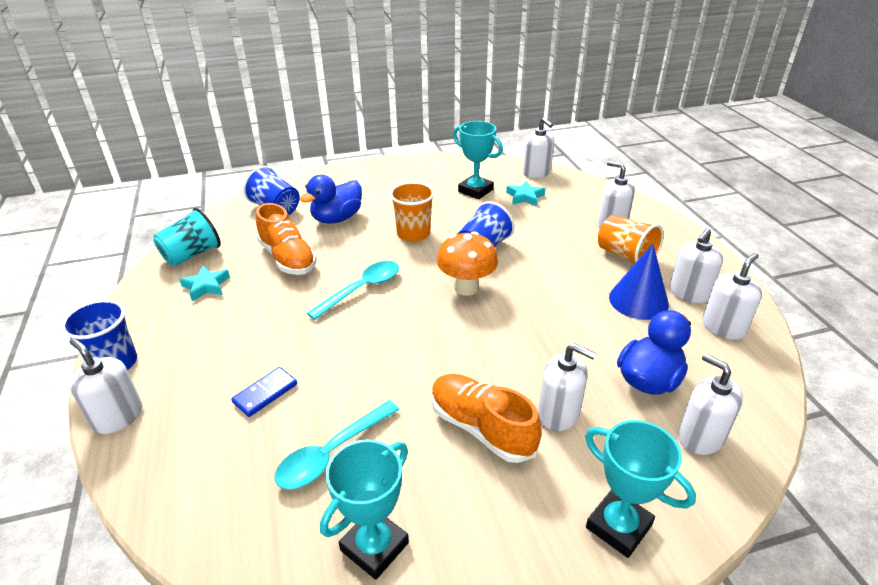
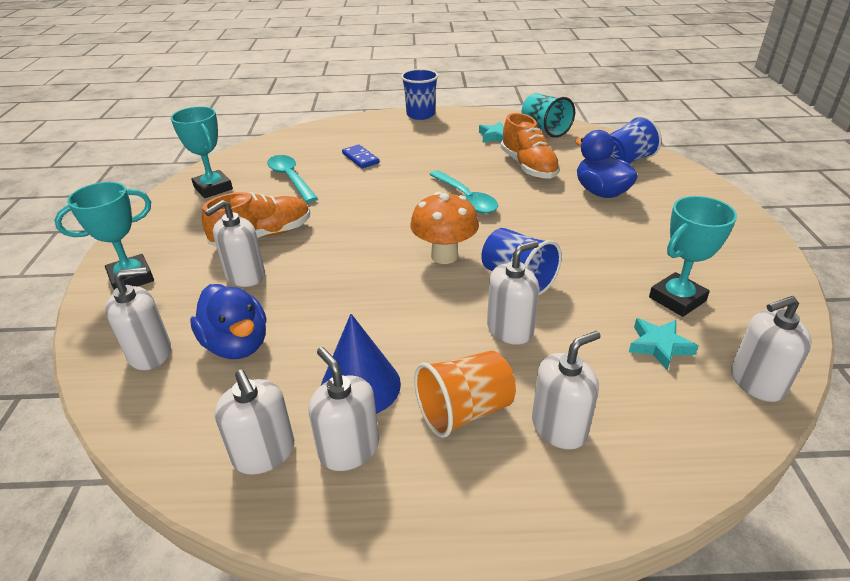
camera: 105 degrees right, 0 degrees up
white soap dispenser [69,338,142,434] -> white soap dispenser moved to [487,241,539,345]
orange shoe [256,203,317,275] -> orange shoe turned 90 degrees counterclockwise [501,113,560,179]
orange cup [390,182,435,242] -> none

